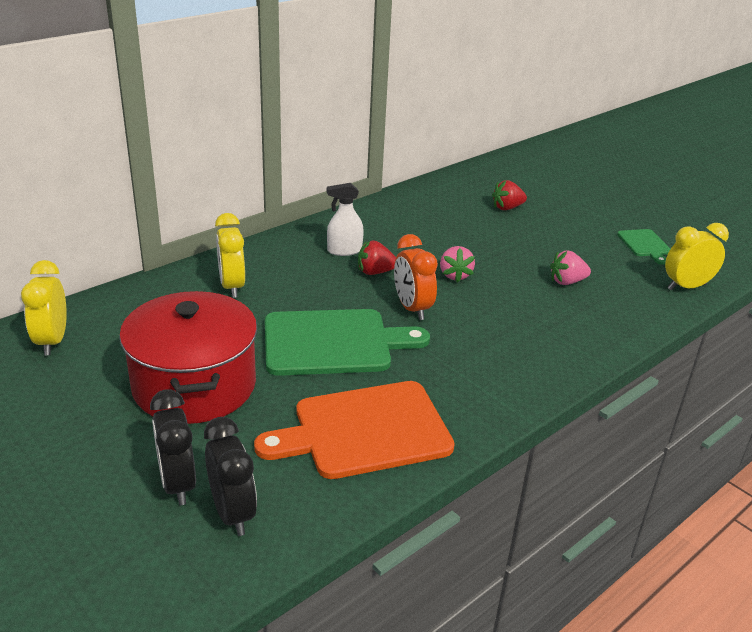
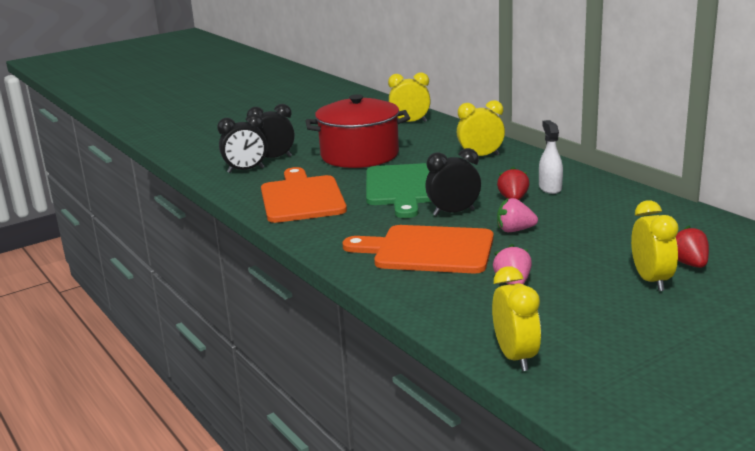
camera: 100 degrees right, 10 degrees down
orange clock [394,234,438,320] -> black clock [425,148,481,216]
green cutting board [617,229,670,265] -> none
none -> orange cutting board [342,225,494,273]
none -> yellow clock [631,200,679,291]

